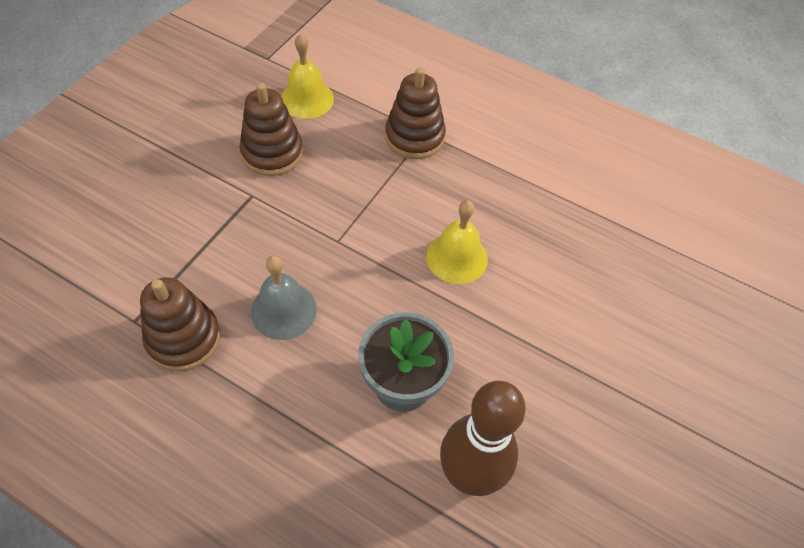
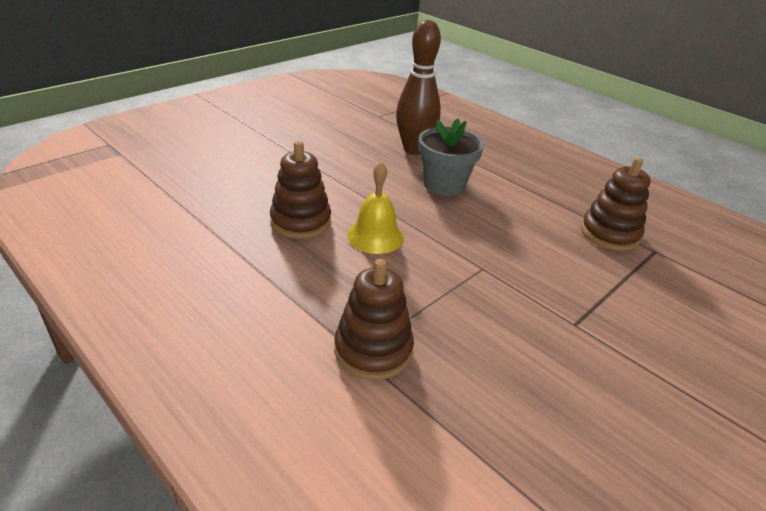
camera: 165 degrees left, 20 degrees down
brown stacking toy [239,83,303,176] -> brown stacking toy moved to [270,141,331,239]
grey bell [251,256,317,340] -> none
yellow bell [281,34,334,119] -> none

